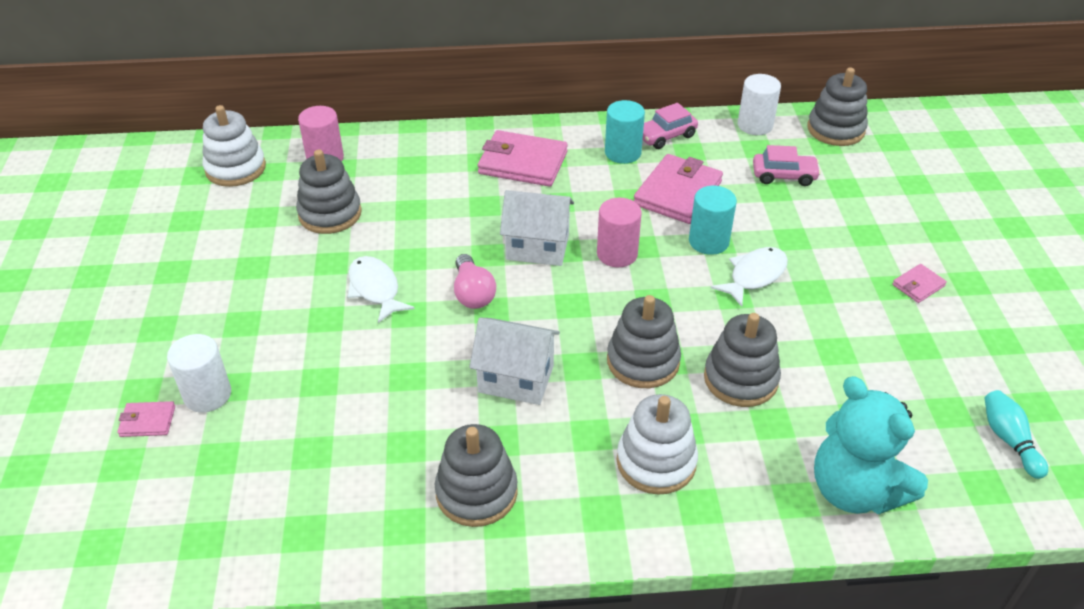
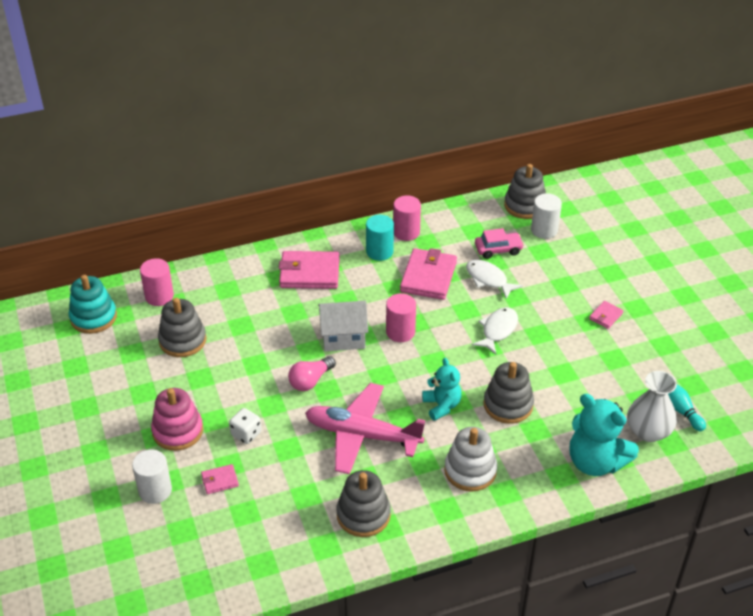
camera: 15 degrees left, 0 degrees up
pink wallet [118,401,175,437] -> pink wallet moved to [201,464,239,494]
white stacking toy [202,105,266,187] -> turquoise stacking toy [69,275,117,334]
white fish [347,256,415,323] -> white fish moved to [466,259,523,299]
pink light bulb [454,254,496,309] -> pink light bulb turned 75 degrees clockwise [288,356,336,391]
white house [469,318,560,405] -> pink plane [305,383,425,474]
grey stacking toy [607,295,681,388] -> turquoise teddy bear [422,358,462,421]
pink car [643,103,698,149] -> pink cylinder [393,195,421,241]
turquoise cylinder [689,186,737,255] -> none
white cylinder [738,74,781,135] -> white cylinder moved to [531,193,562,239]
none -> pink stacking toy [151,388,203,451]
none -> white dice [229,408,262,444]
none -> white vase [627,371,677,442]

